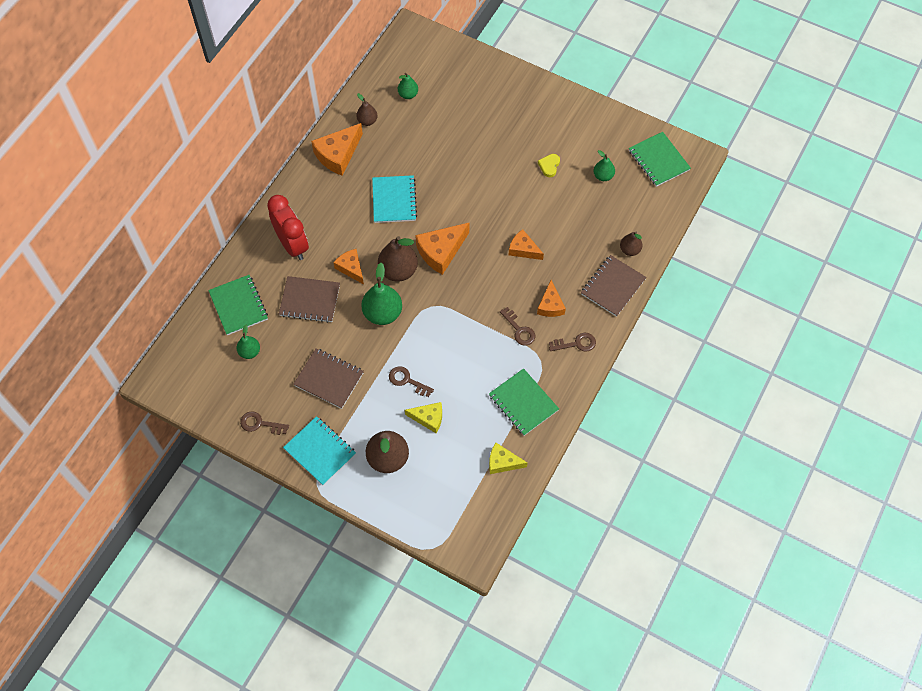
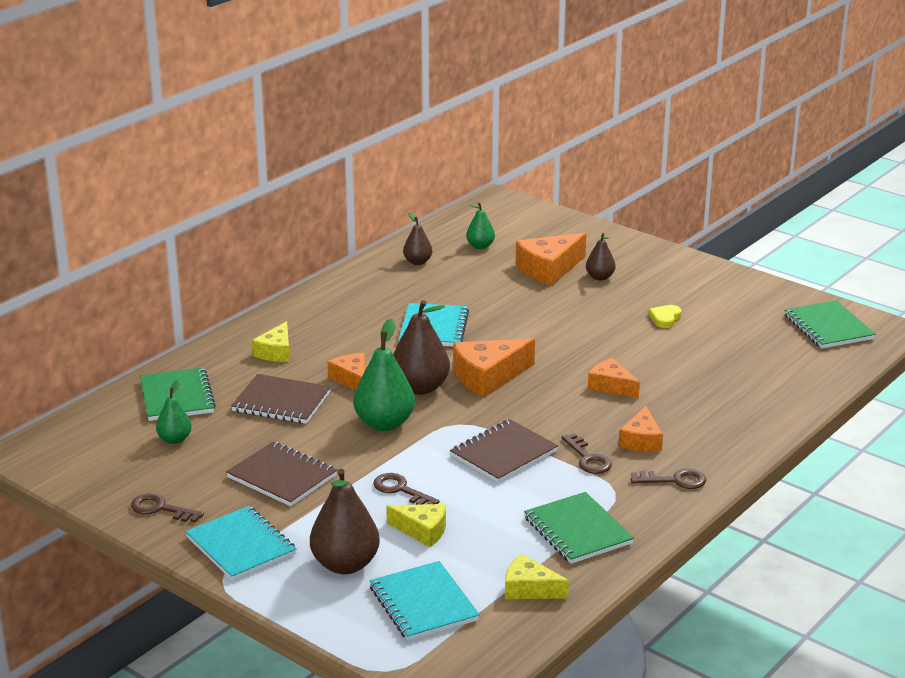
camera: 10 degrees right, 35 degrees down
red clock [267,195,309,260] -> yellow cheese [252,321,290,362]
orange cheese [311,123,363,175] -> orange cheese moved to [516,233,586,286]
brown notebook [581,255,646,317] -> brown notebook moved to [450,419,558,483]
green pear [593,150,615,181] -> none
brown pear [620,231,642,256] -> brown pear moved to [586,233,616,281]
none -> turquoise notebook [369,561,480,641]

